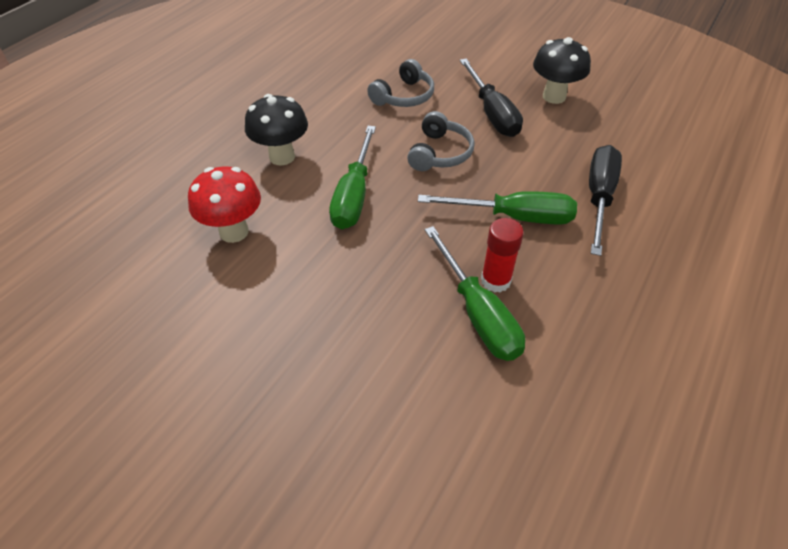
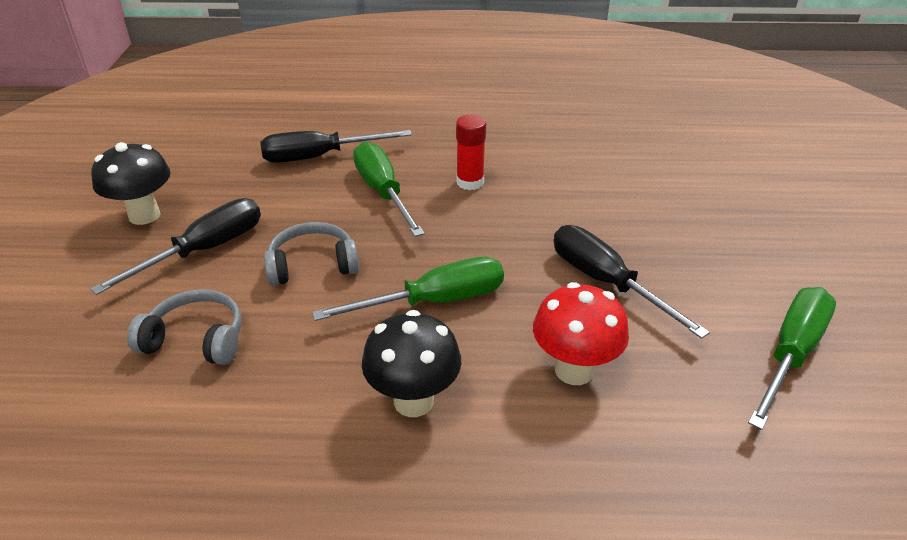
camera: 120 degrees left, 10 degrees down
green screwdriver [425,226,525,361] -> green screwdriver moved to [748,287,836,430]
none -> black screwdriver [554,225,710,339]

